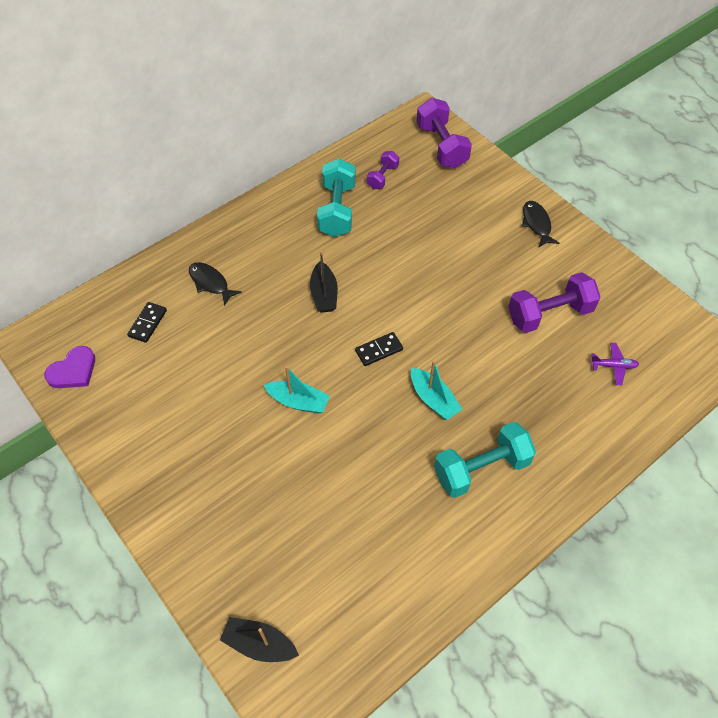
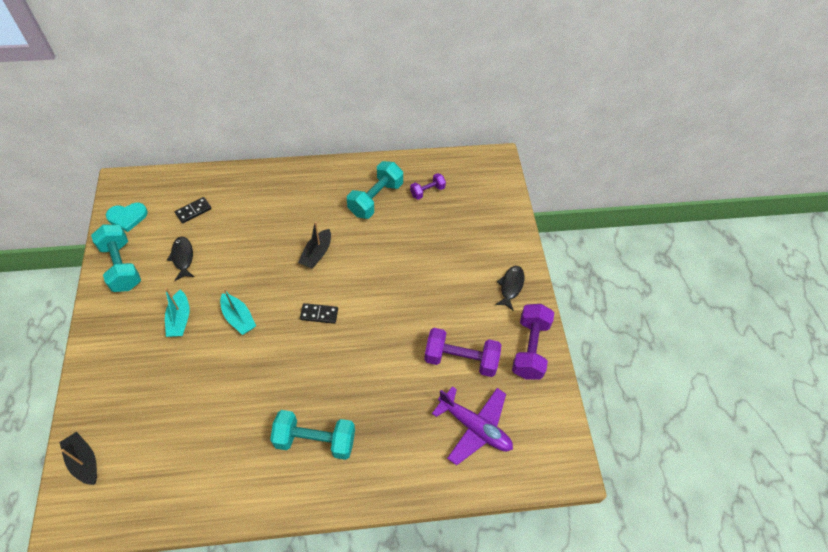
camera: 30 degrees right, 0 degrees up
purple heart [44,346,95,388] -> turquoise heart [106,203,148,232]
black fish [189,262,241,306] -> black fish moved to [167,237,194,281]
turquoise boat [411,360,462,420] -> turquoise boat moved to [165,288,189,337]
purple dumbbell [416,98,472,168] -> purple dumbbell moved to [512,304,554,379]
purple plane [590,343,639,385] -> purple plane [432,386,513,466], size x2.06
none -> turquoise dumbbell [91,225,141,292]

